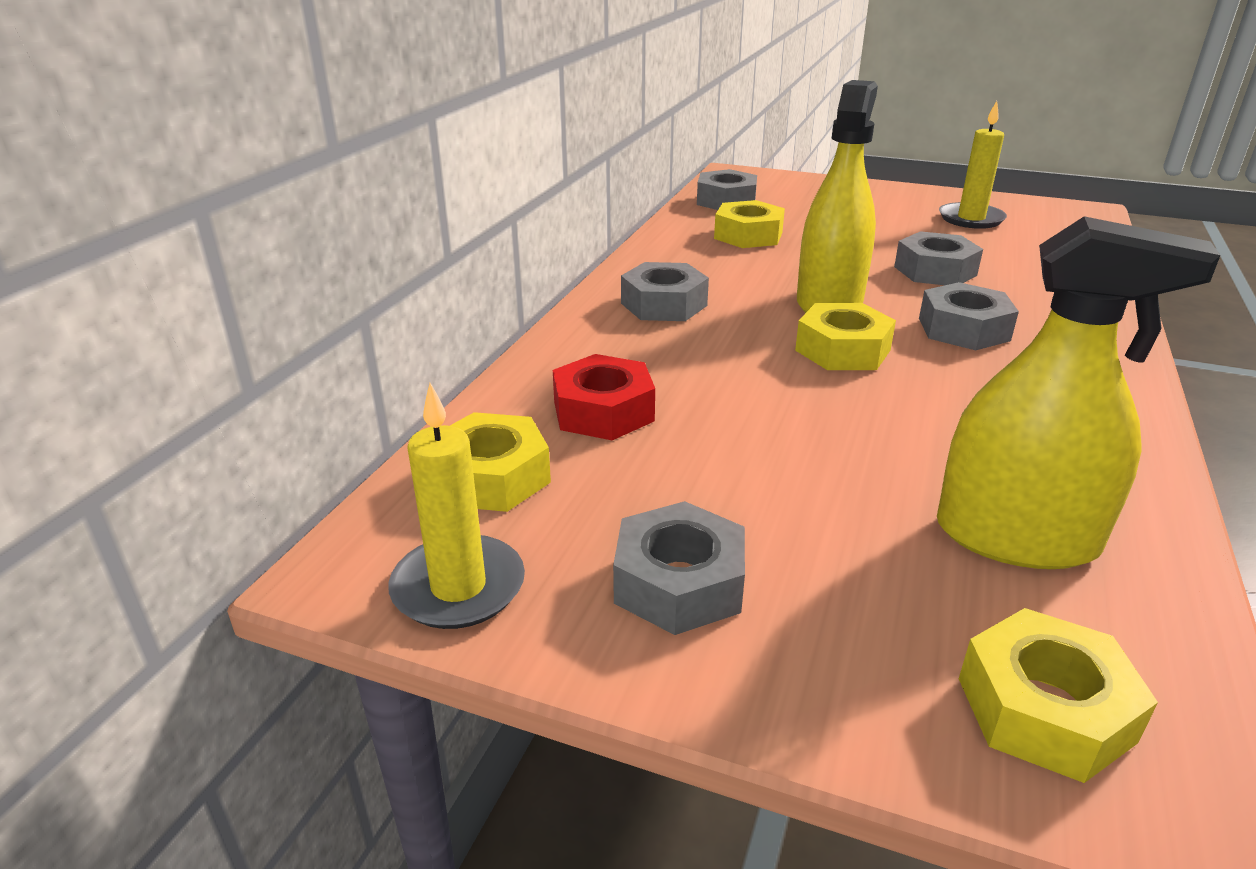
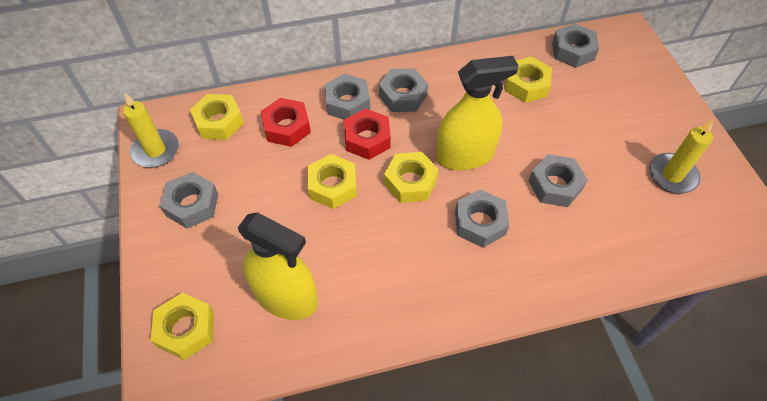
camera: 55 degrees right, 25 degrees up
yellow spray bottle [937,216,1220,569] -> yellow spray bottle turned 45 degrees counterclockwise [238,212,318,320]
none -> yellow nut [308,154,357,209]
none -> grey nut [324,74,370,120]
none -> red nut [344,108,391,160]

